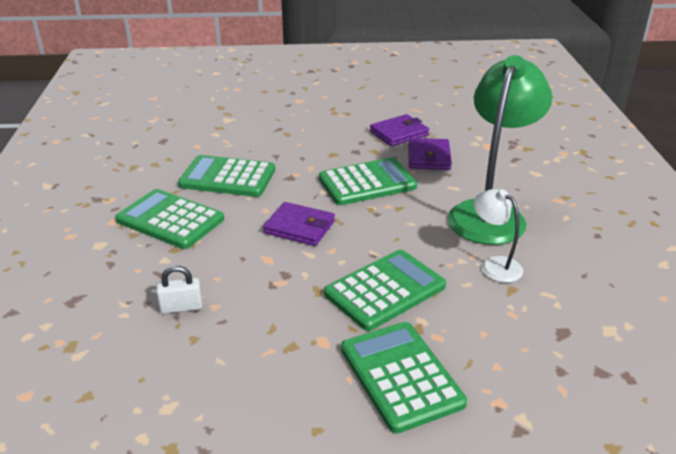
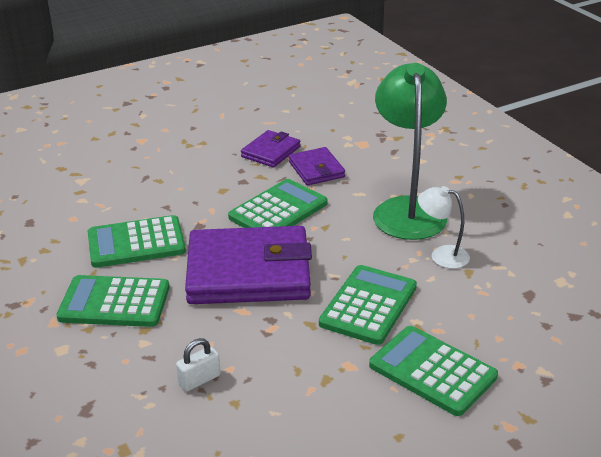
camera: 25 degrees left, 0 degrees up
purple wallet [263,202,335,246] -> purple wallet [185,226,312,304], size x2.03

